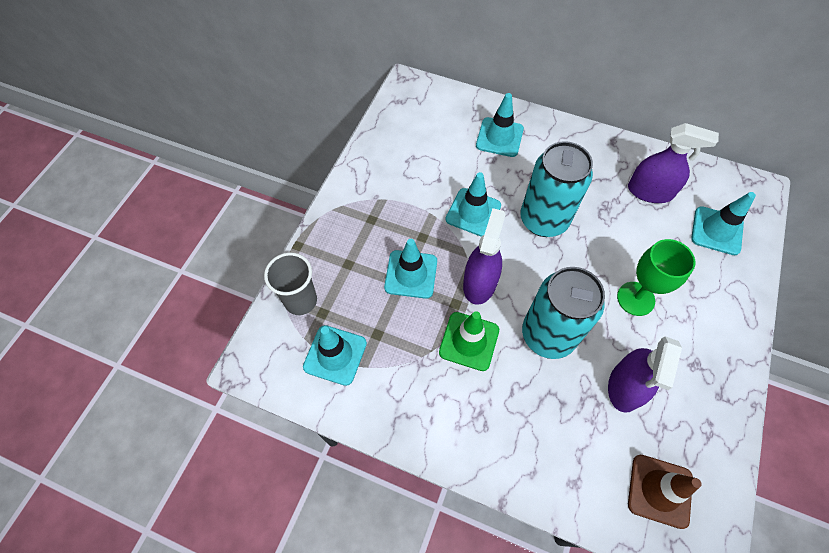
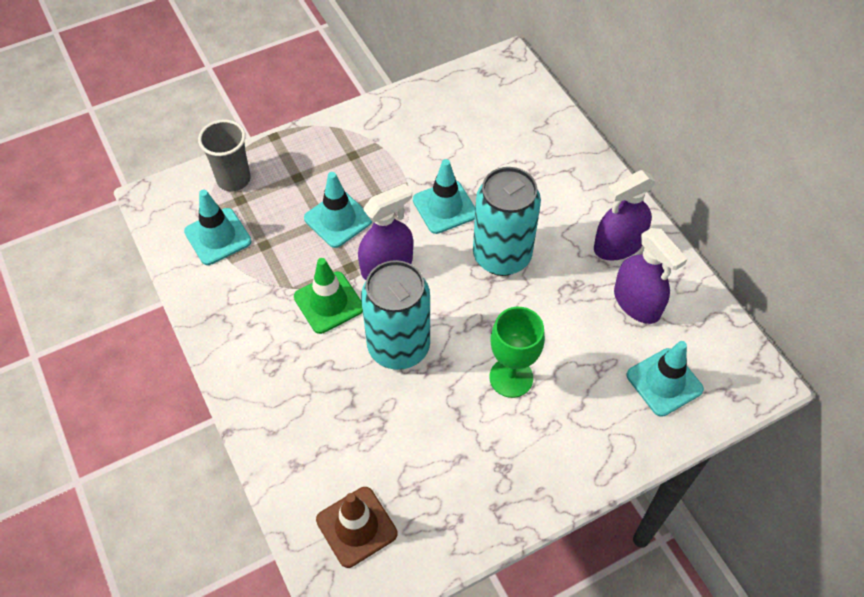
camera: 40 degrees right, 5 degrees down
turquoise traffic cone [476,93,524,157] -> none
purple spray bottle [608,336,682,413] -> purple spray bottle moved to [594,170,656,261]

